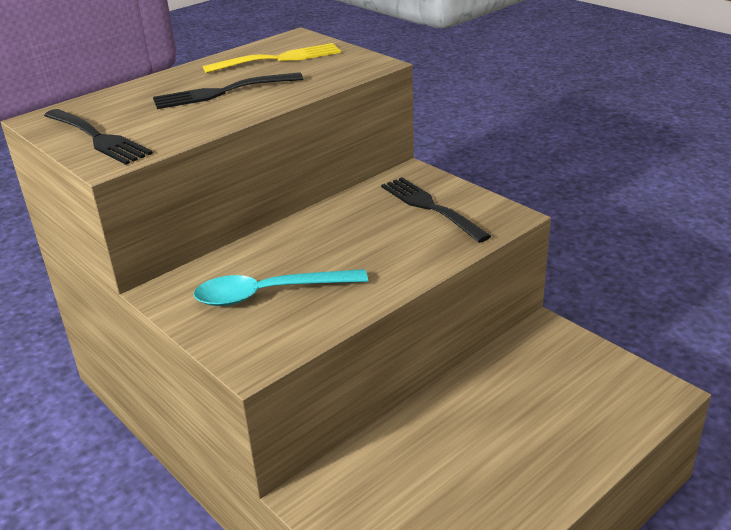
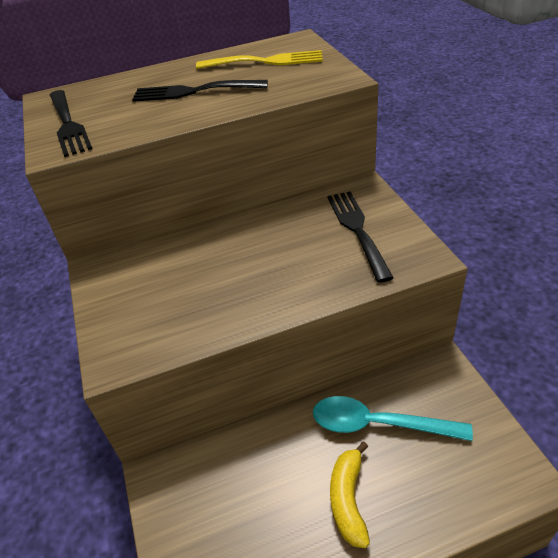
camera: 25 degrees right, 10 degrees up
turquoise spoon [193,269,368,306] -> turquoise spoon moved to [313,396,473,441]
none -> yellow banana [330,441,370,548]

